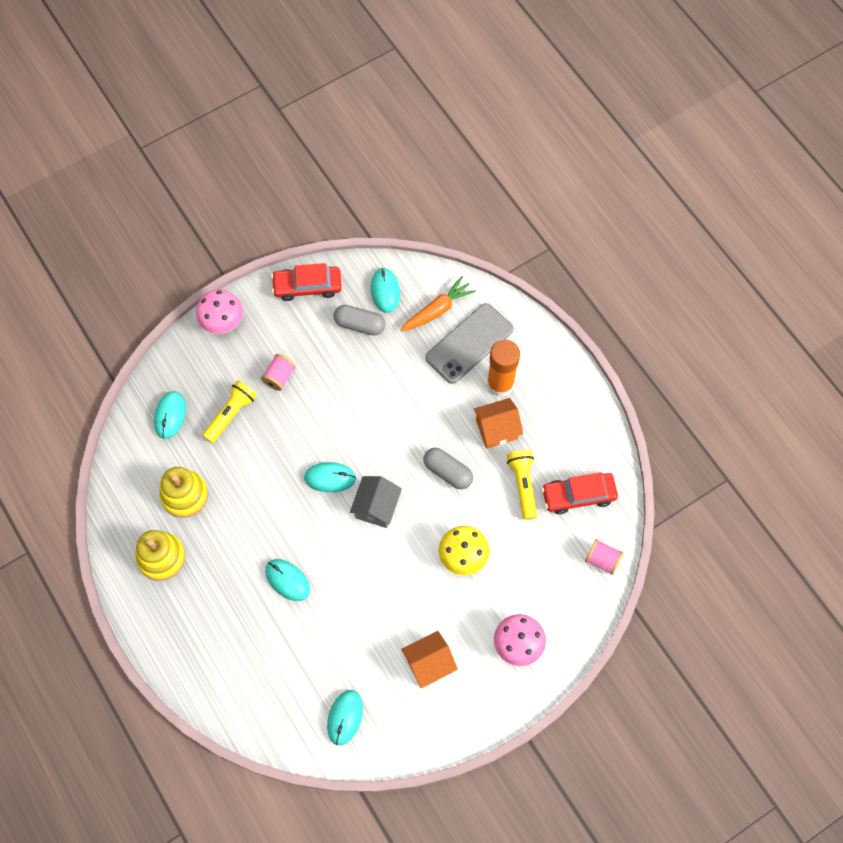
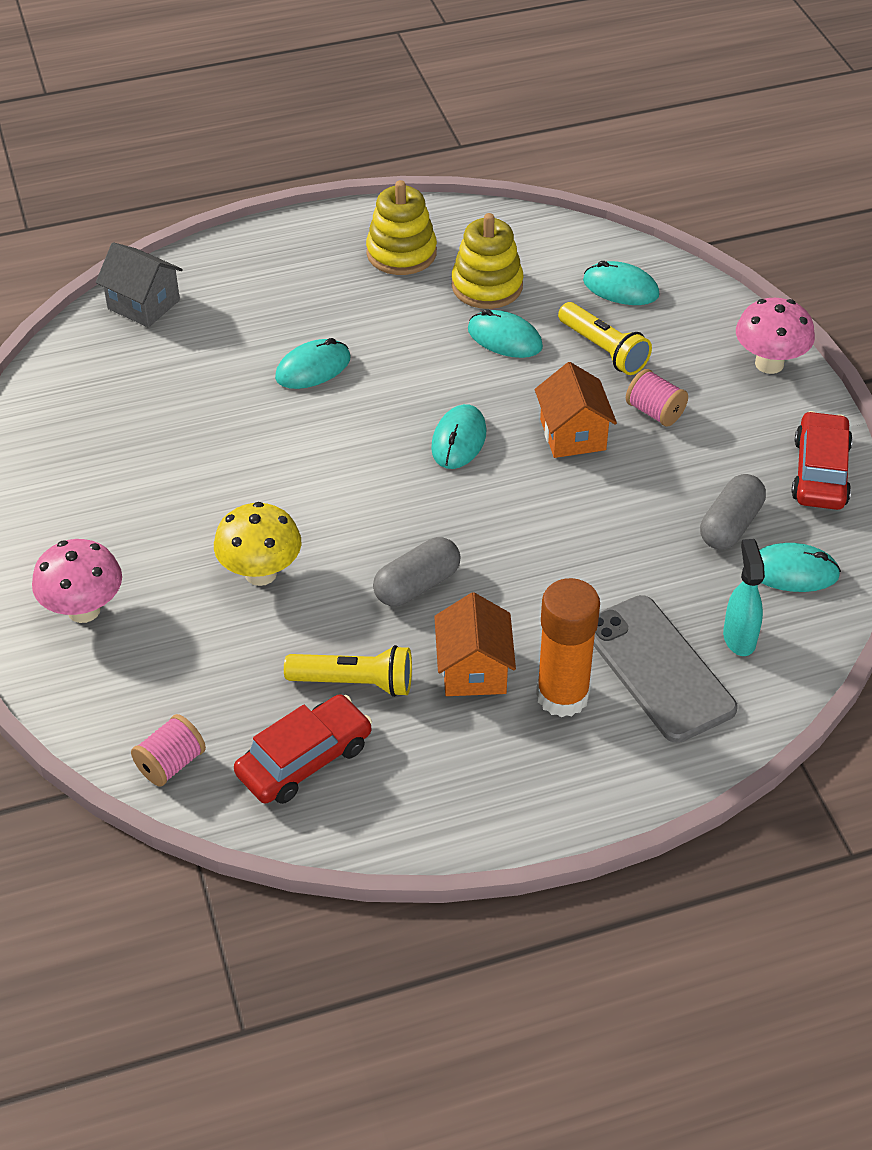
camera: 105 degrees right, 20 degrees down
turquoise mouse [327,690,363,745] -> turquoise mouse moved to [468,309,543,358]
grey house [350,476,402,528] -> grey house moved to [96,242,183,328]
orange carrot [401,276,476,331] -> turquoise spray bottle [723,539,765,656]
orange house [401,631,458,688] -> orange house moved to [535,362,617,458]
red car [542,472,618,514] -> red car turned 45 degrees clockwise [234,694,372,804]

